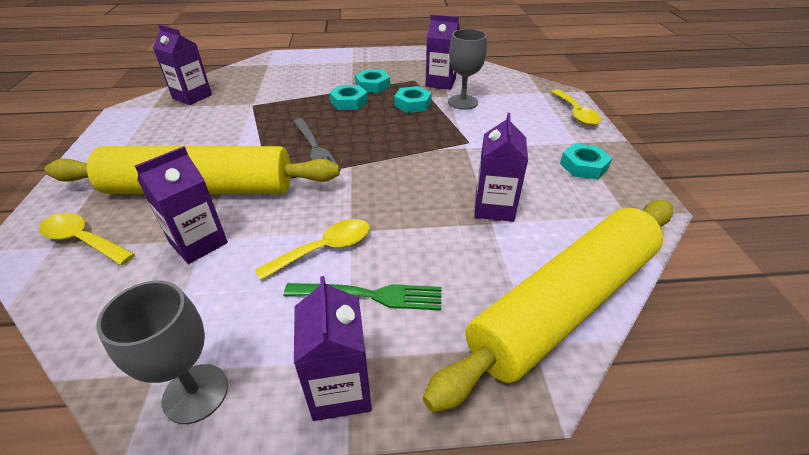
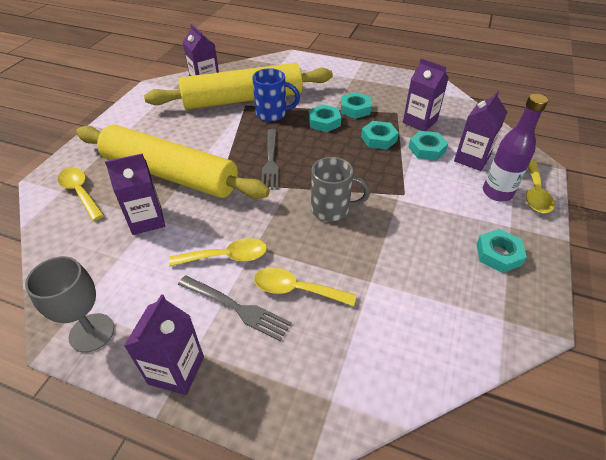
camera: 25 degrees right, 5 degrees up
green fork [284,283,441,310] -> grey fork [178,275,292,341]
yellow rolling pin [423,200,673,412] -> yellow rolling pin moved to [144,63,333,110]
grey goblet [448,29,487,110] -> turquoise nut [408,131,448,161]
purple carton [475,113,528,222] -> purple carton moved to [454,91,507,171]
none -> blue mug [252,68,300,122]
none -> yellow spoon [254,267,356,306]
none -> grey mug [311,157,370,222]
none -> purple bottle [483,94,548,201]

